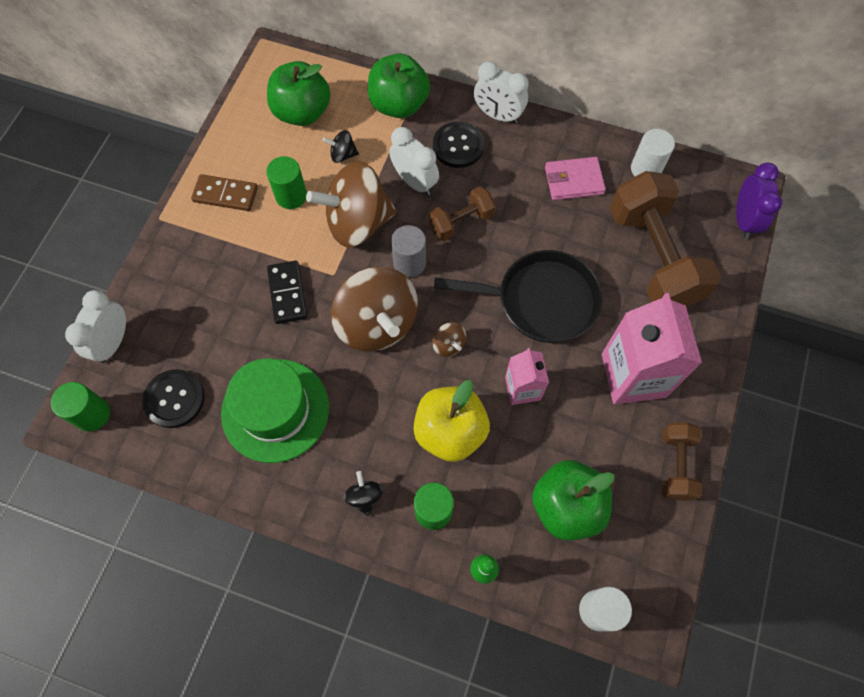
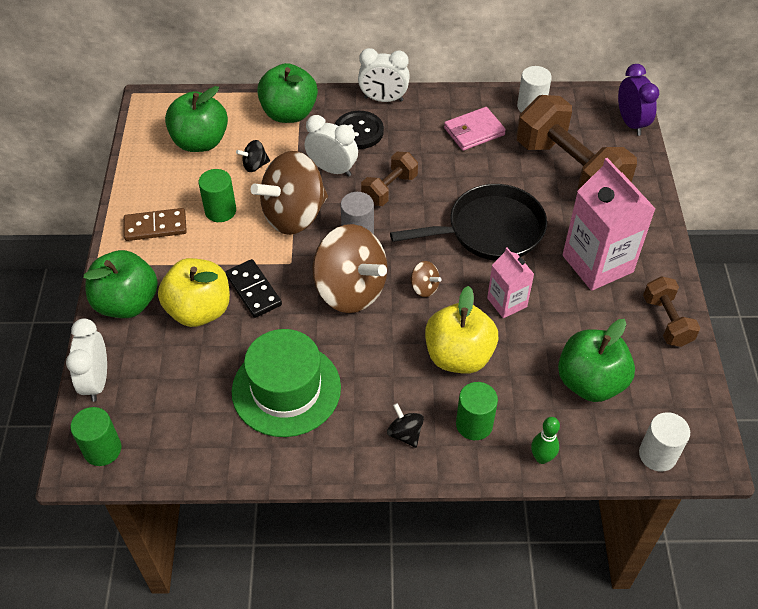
camera: 20 degrees left, 15 degrees down
black button [142,369,205,428] -> none
none -> green apple [84,250,158,318]
none -> yellow apple [158,258,230,327]

